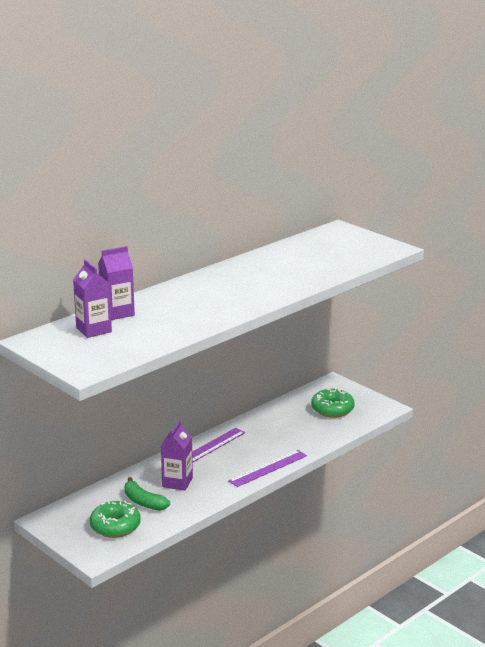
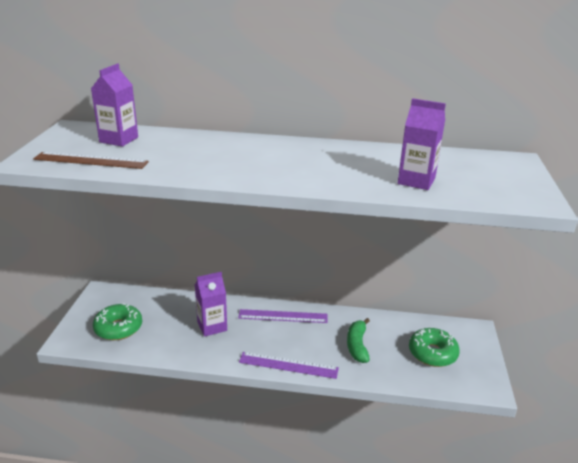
camera: 50 degrees right, 5 degrees up
purple carton [98,246,135,320] -> purple carton moved to [398,98,446,190]
green banana [124,477,170,511] -> green banana moved to [347,318,370,363]
none -> brown ruler [33,152,149,169]

